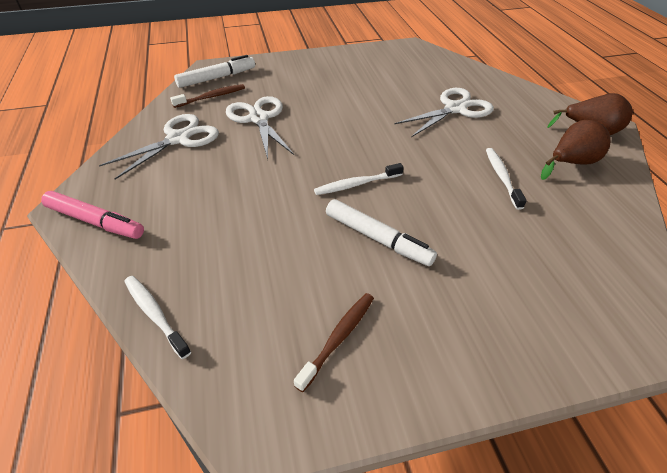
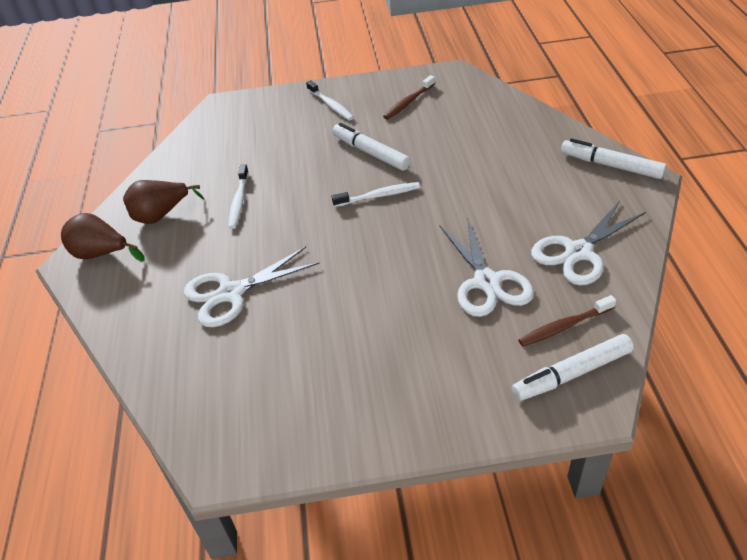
camera: 170 degrees left, 0 degrees up
pink marker [41,191,144,239] -> white marker [561,138,667,179]
white toothbrush [124,276,191,359] -> white toothbrush moved to [306,80,354,120]

